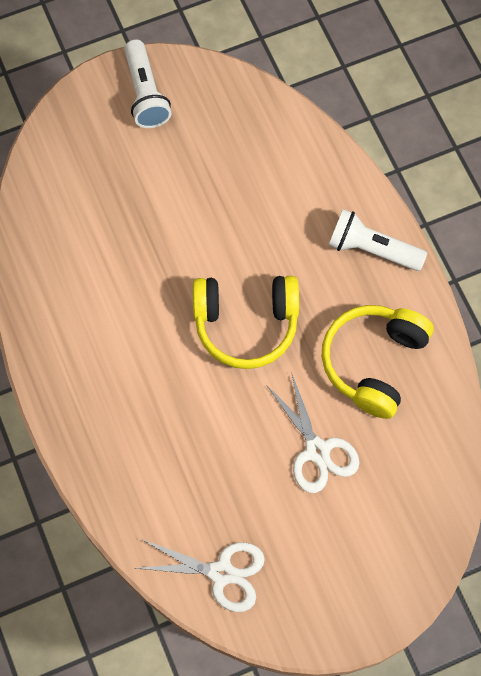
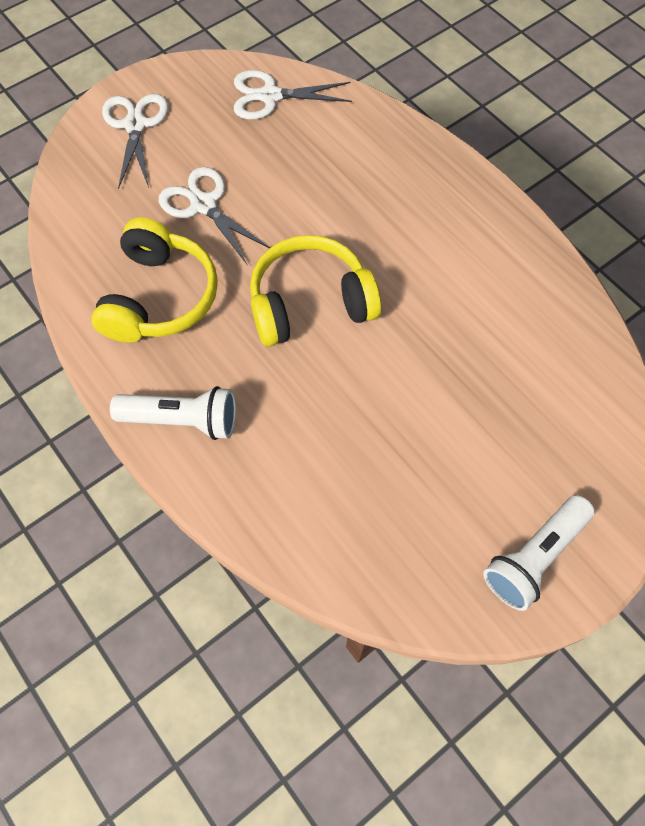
camera: 165 degrees right, 5 degrees down
white flashlight [124,40,171,128] -> white flashlight turned 105 degrees counterclockwise [483,495,595,611]
none -> white scissors [102,94,168,189]

